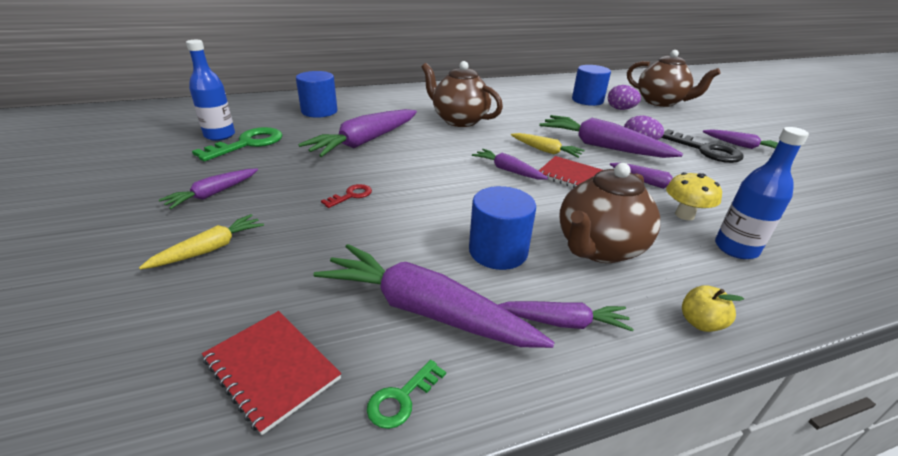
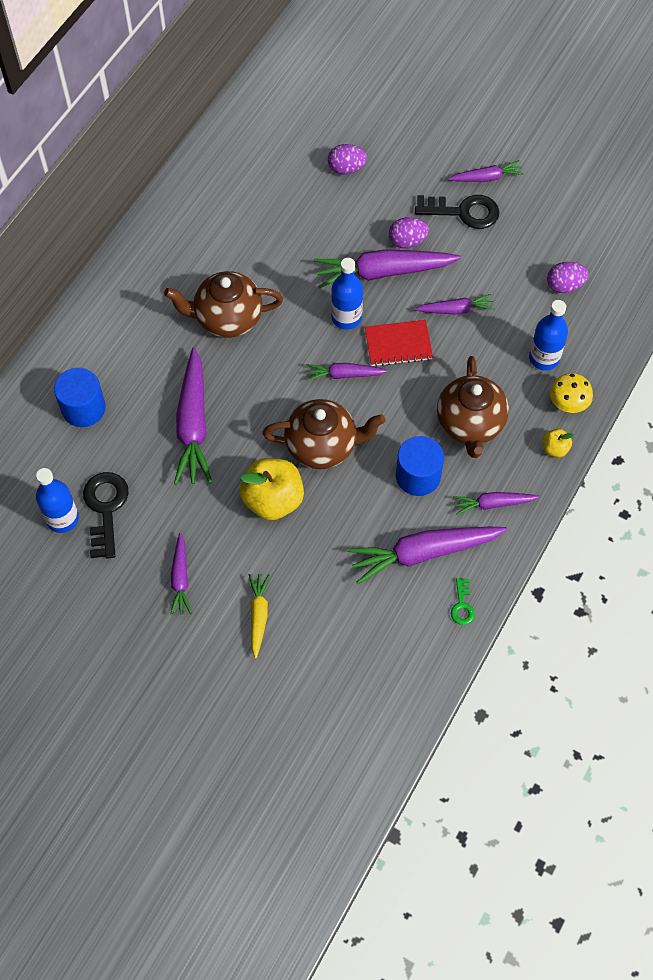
camera: 40 degrees left, 30 degrees up
green key [192,127,283,161] -> black key [83,472,129,559]
red notebook [202,311,341,435] -> none
red key [321,184,372,208] -> yellow apple [240,458,304,520]
purple carrot [498,301,634,331] -> purple carrot turned 150 degrees counterclockwise [453,492,539,515]
yellow carrot [511,133,585,158] -> blue bottle [331,258,363,330]
blue cylinder [572,65,611,106] -> none
brown teapot [627,50,720,107] -> brown teapot moved to [262,399,385,469]
yellow mushroom [666,172,722,220] -> yellow mushroom moved to [550,373,593,413]
none -> purple egg [547,262,588,293]

